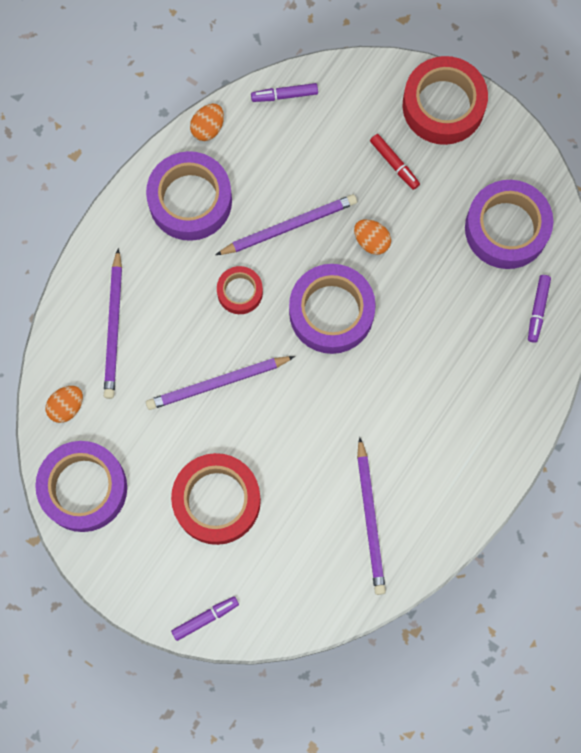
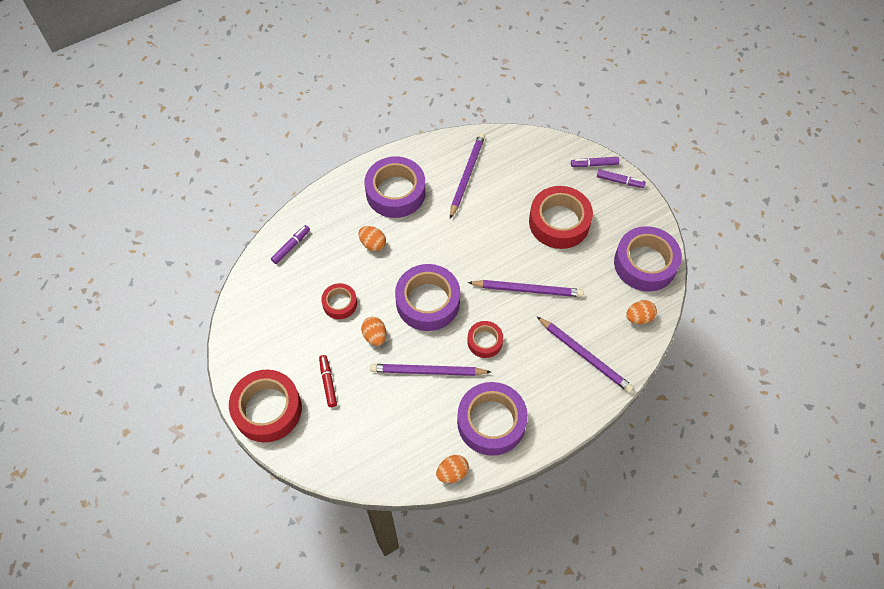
camera: 155 degrees left, 15 degrees down
purple pencil [104,248,122,399] -> purple pencil turned 105 degrees clockwise [537,317,634,393]
purple marker [251,83,318,102] -> purple marker moved to [597,169,646,188]
purple tape [465,180,553,269] -> purple tape moved to [364,156,426,218]
none -> red tape [321,283,357,319]
none -> orange egg [358,226,386,251]

